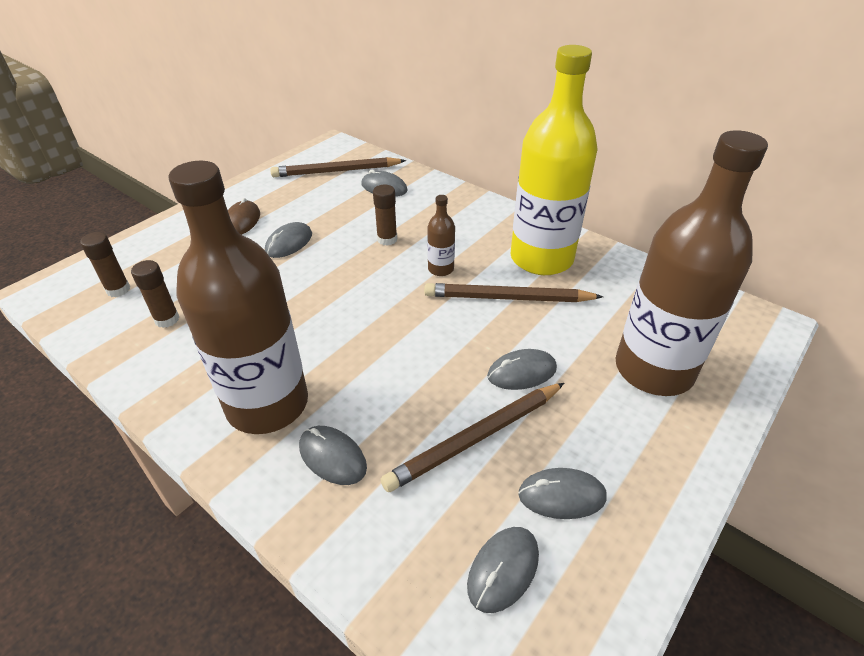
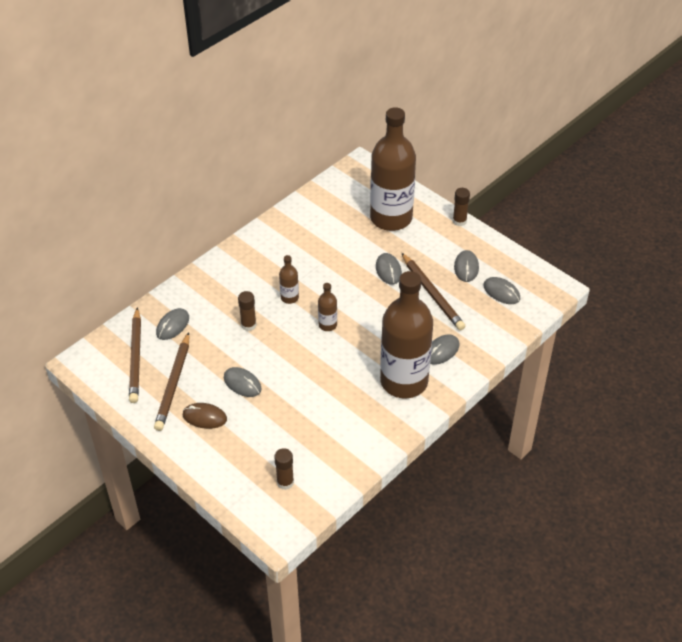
camera: 85 degrees left, 5 degrees up
brown glue stick [131,260,179,328] -> brown glue stick moved to [453,188,470,226]
brown pencil [424,283,603,302] -> brown pencil moved to [154,332,189,431]
yellow bottle [510,45,598,275] -> none
none -> brown bottle [318,283,337,331]

